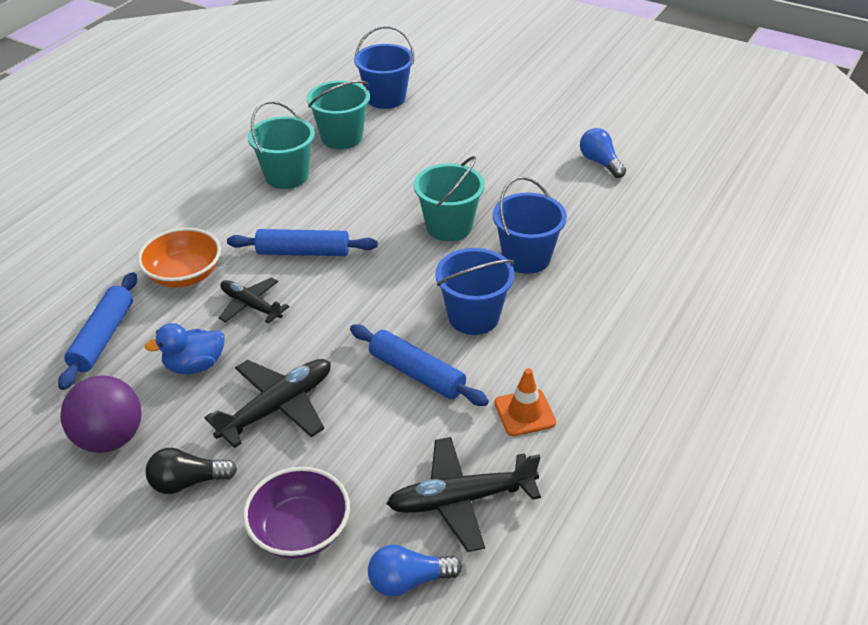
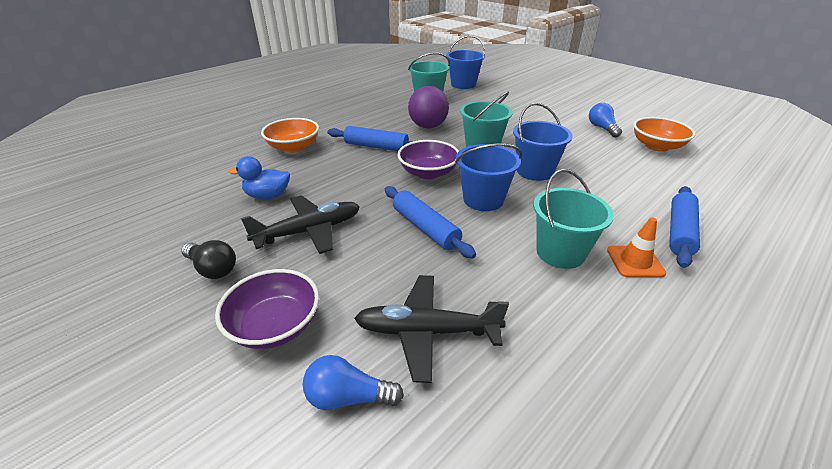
camera: 15 degrees right, 5 degrees down
blue rolling pin [58,272,137,390] -> blue rolling pin moved to [669,186,700,268]
purple ball [60,375,141,453] -> purple ball moved to [408,86,449,128]
black light bulb [145,448,237,494] -> black light bulb turned 150 degrees counterclockwise [181,240,236,279]
black plane [219,277,289,324] -> none
turquoise bucket [248,101,315,189] -> turquoise bucket moved to [533,169,614,269]
orange traffic cone [495,368,556,436] -> orange traffic cone moved to [607,217,666,278]
none -> purple bowl [397,140,459,179]
none -> orange bowl [633,117,696,152]

